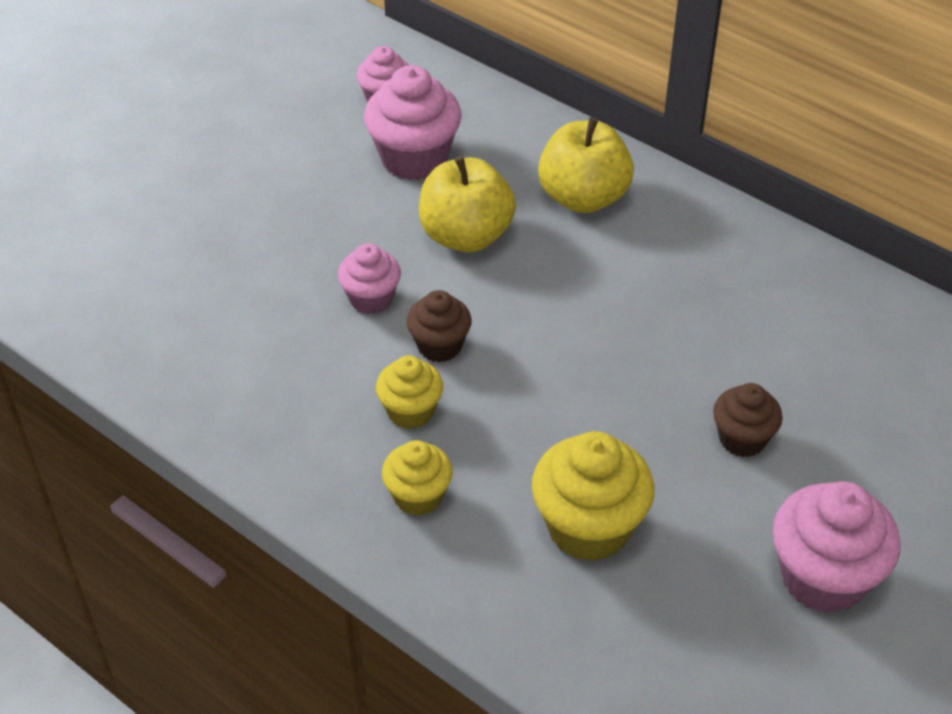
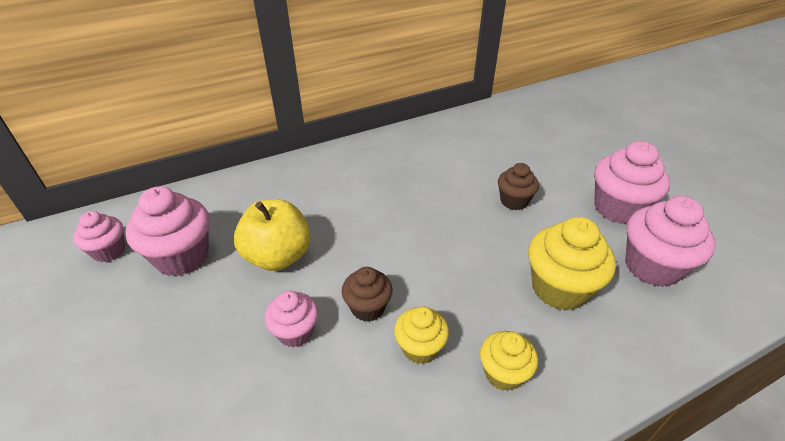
camera: 65 degrees left, 5 degrees down
yellow apple [538,117,634,213] -> none
none -> pink cupcake [625,196,715,287]

